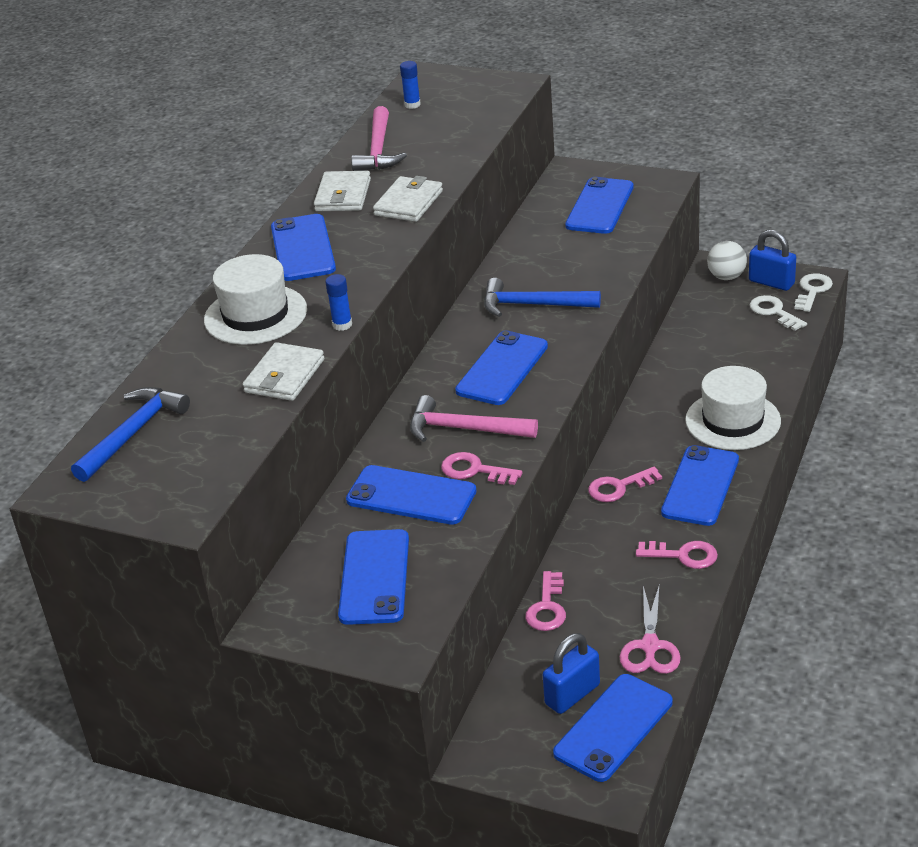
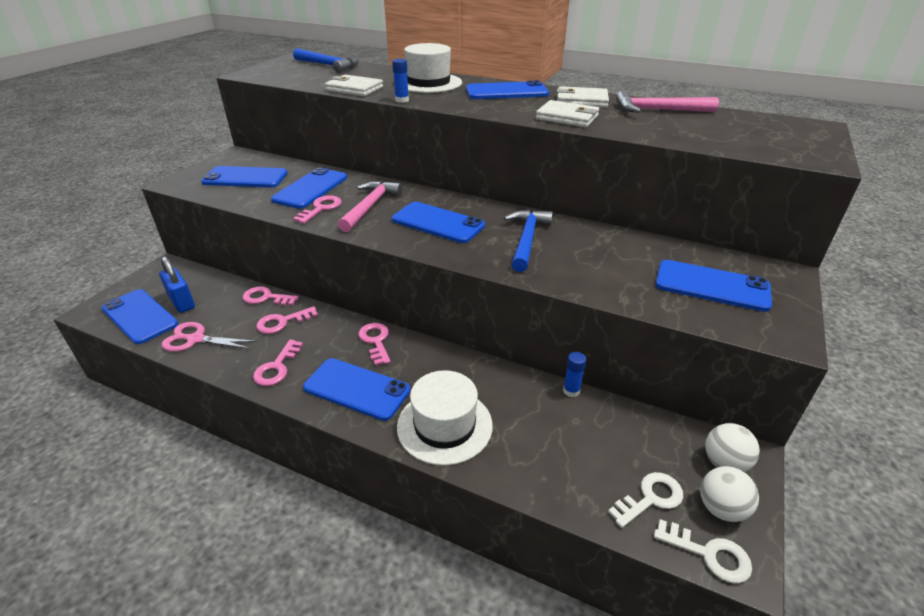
camera: 90 degrees right, 0 degrees up
blue glue stick [400,61,421,109] -> blue glue stick moved to [563,352,587,397]
blue padlock [749,230,796,291] -> white ball [700,466,759,522]
none -> pink key [256,306,318,334]

